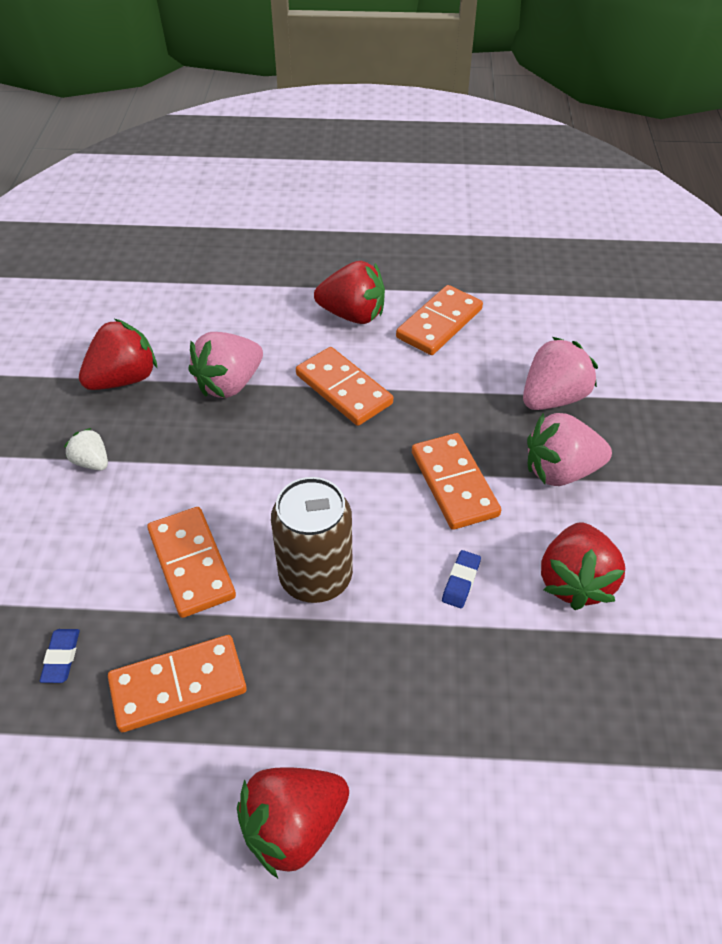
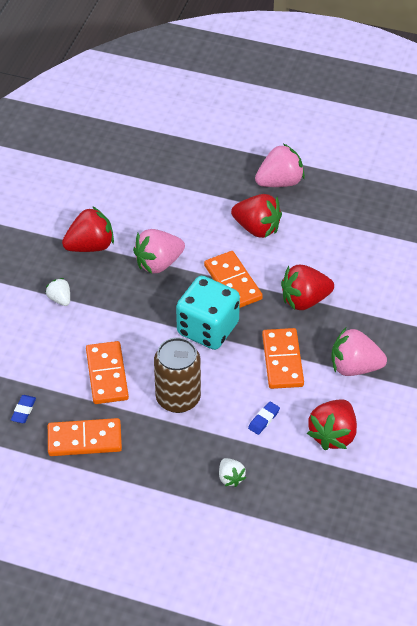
camera: 15 degrees right, 0 degrees up
red strawberry [237,767,349,878] -> red strawberry moved to [281,265,334,310]
orange domino [396,285,483,355] -> none
pink strawberry [523,337,598,410] -> pink strawberry moved to [255,143,305,187]
none -> turquoise dice [176,276,240,350]
none -> white strawberry [219,458,246,487]

